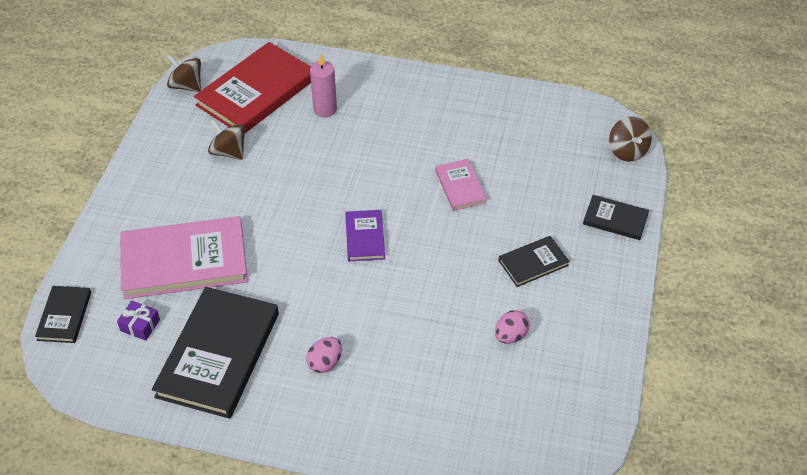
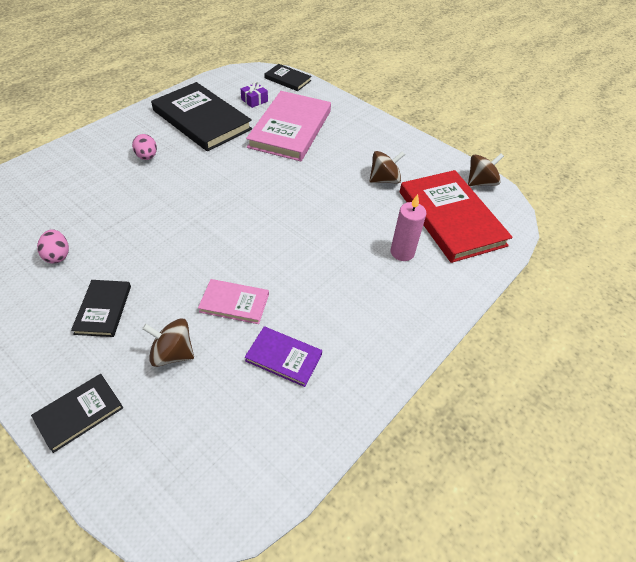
camera: 115 degrees right, 0 degrees up
purple book [345,210,385,262] -> purple book moved to [245,326,322,387]
brown spinning top [609,116,652,162] -> brown spinning top moved to [142,319,194,367]

